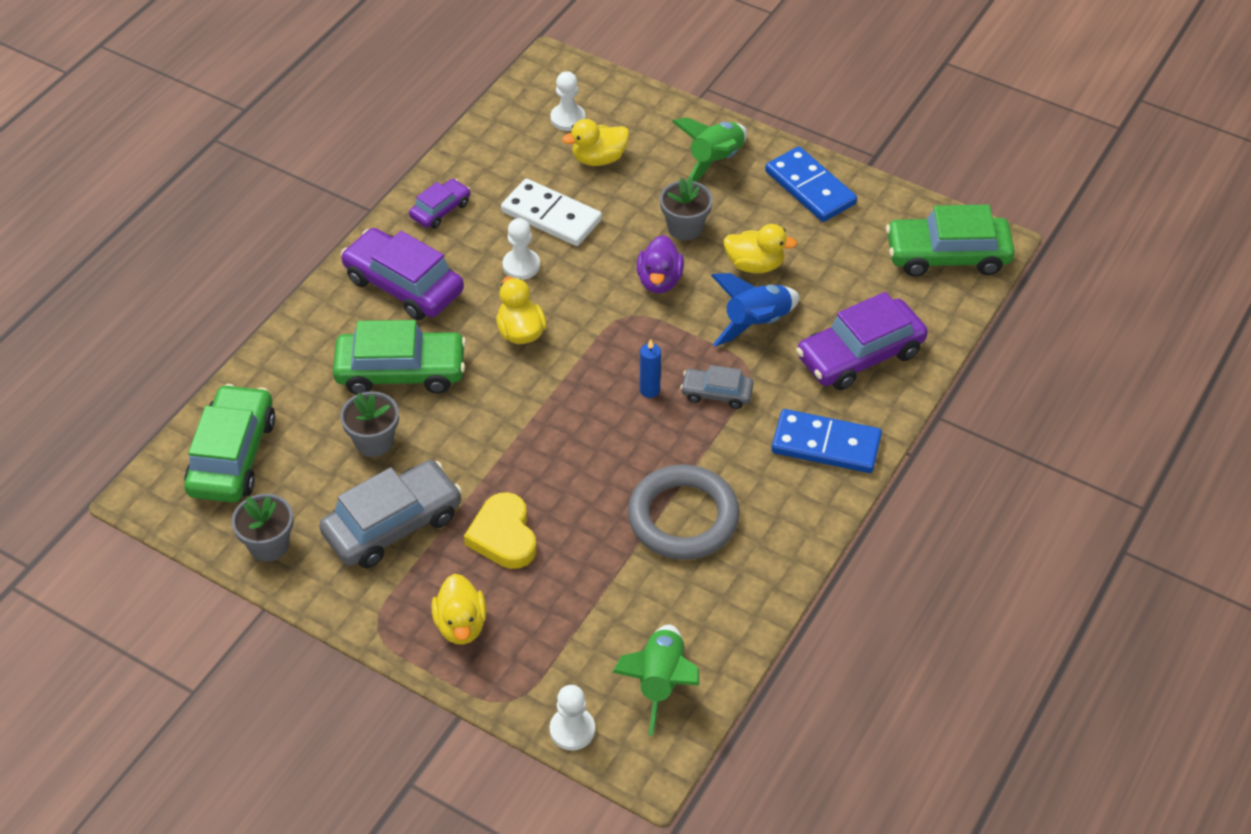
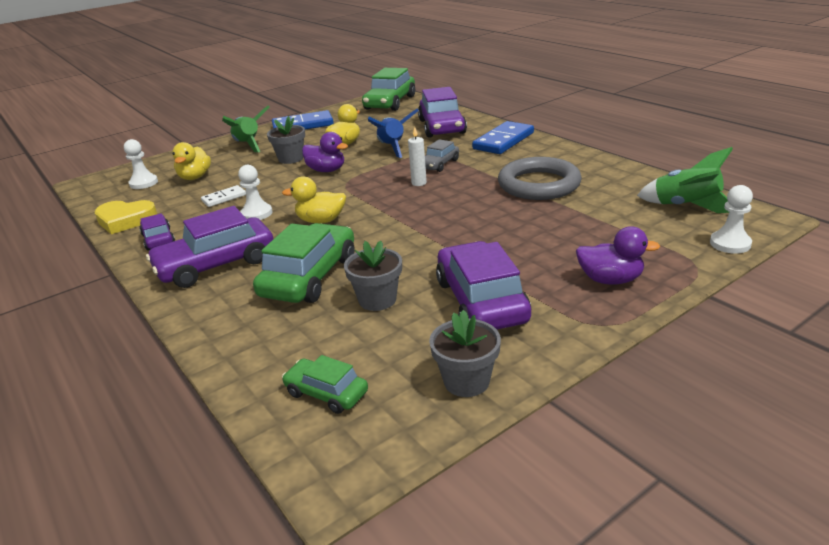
camera: 65 degrees left, 20 degrees down
green car [184,384,276,502] -> green car [282,355,368,414], size x0.54
grey car [319,460,462,568] -> purple car [436,241,531,329]
yellow duck [432,573,487,645] -> purple duck [576,226,660,285]
yellow heart [464,492,536,569] -> yellow heart moved to [94,200,157,234]
white domino [501,178,602,246] -> white domino [201,185,246,207], size x0.54
blue candle [640,339,661,398] -> white candle [408,127,427,186]

